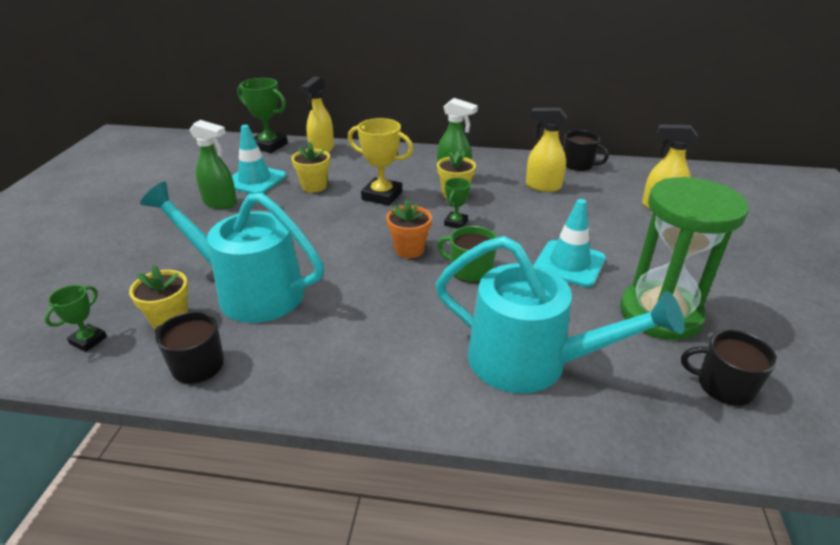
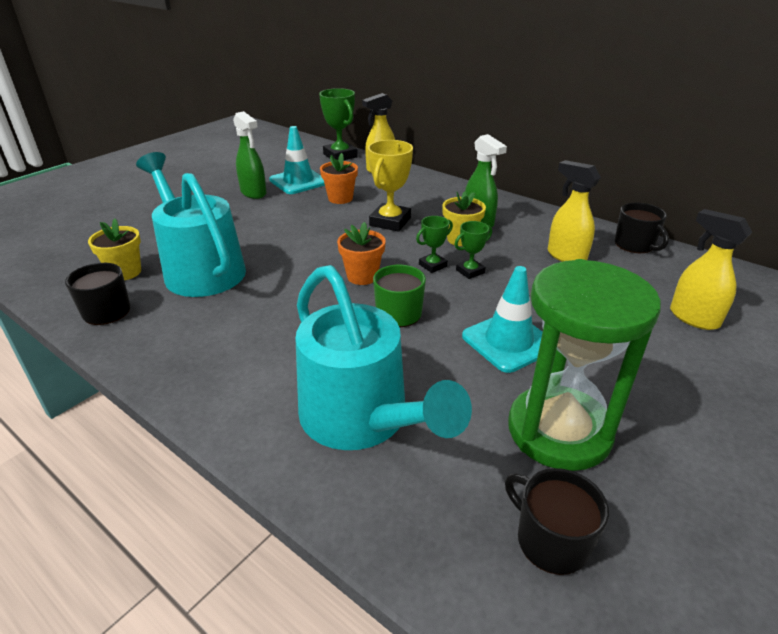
camera: 30 degrees right, 0 degrees up
green trophy [45,285,107,352] -> green trophy moved to [455,221,492,279]
yellow flower pot [291,142,330,193] -> orange flower pot [320,153,358,204]
yellow trophy [348,118,413,206] -> yellow trophy turned 60 degrees clockwise [368,140,413,232]

